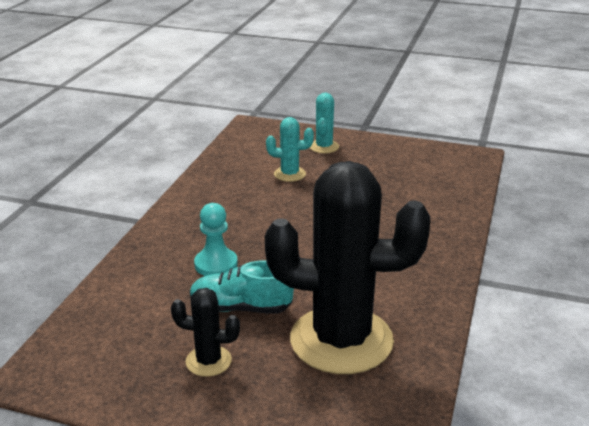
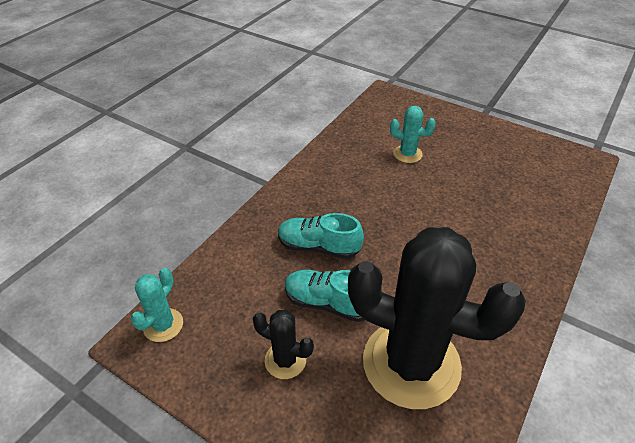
camera: 15 degrees right, 15 degrees up
turquoise pawn [194,203,238,276] -> turquoise shoe [278,213,364,259]
turquoise cactus [310,93,339,153] -> turquoise cactus moved to [130,268,183,342]

